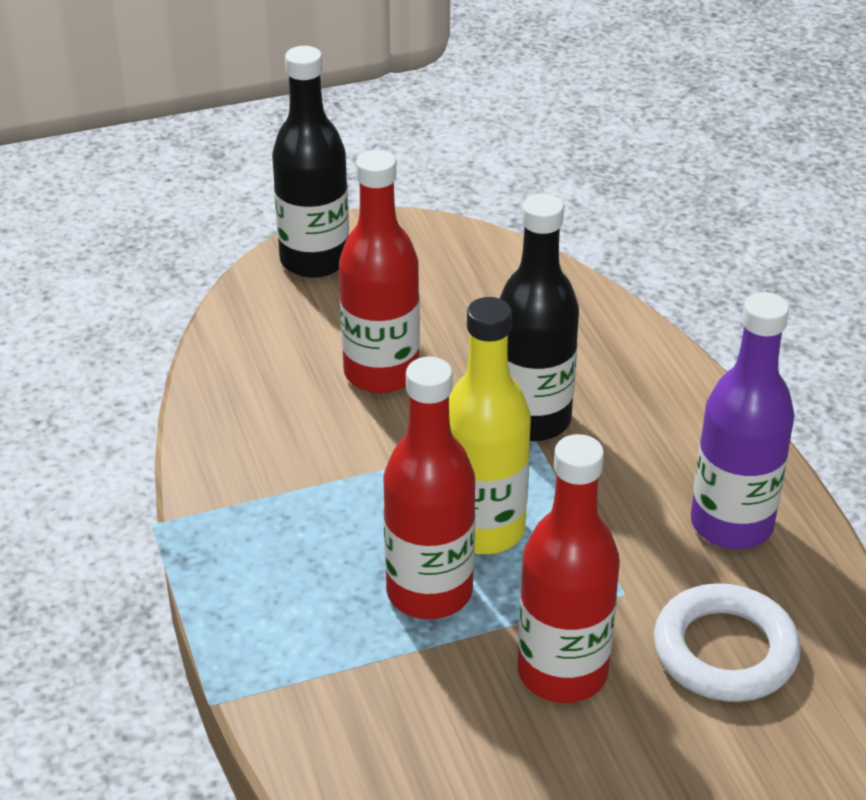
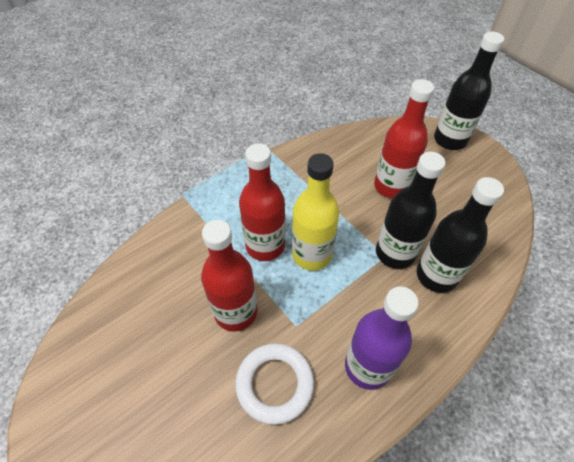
camera: 70 degrees right, 15 degrees up
none -> black bottle [417,177,504,293]

